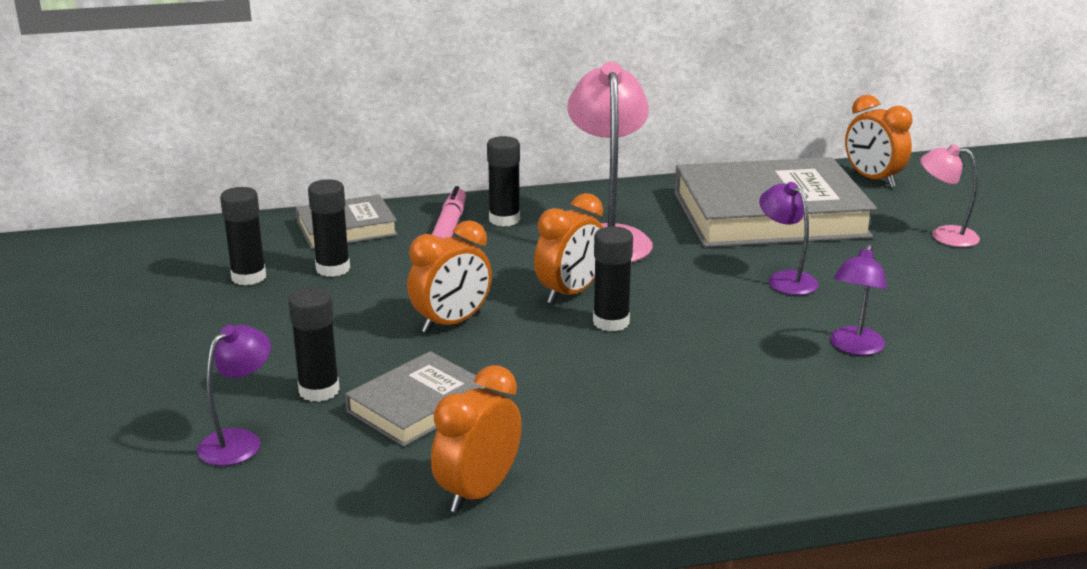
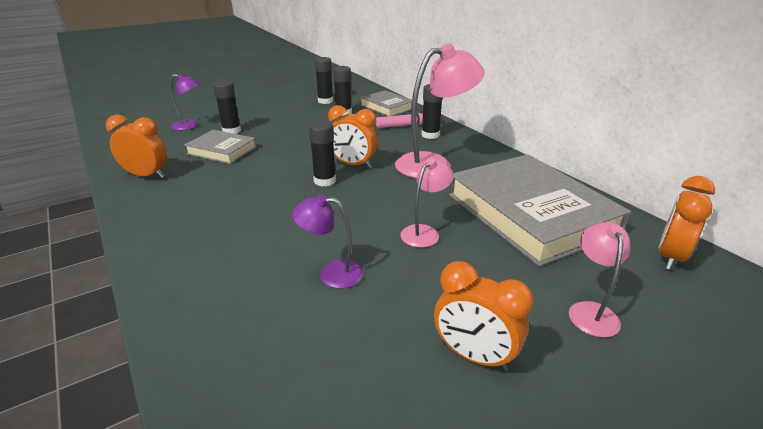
camera: 70 degrees right, 5 degrees up
orange clock [407,220,492,333] -> orange clock moved to [434,261,534,371]
purple lamp [759,182,819,295] -> pink lamp [401,158,454,247]

